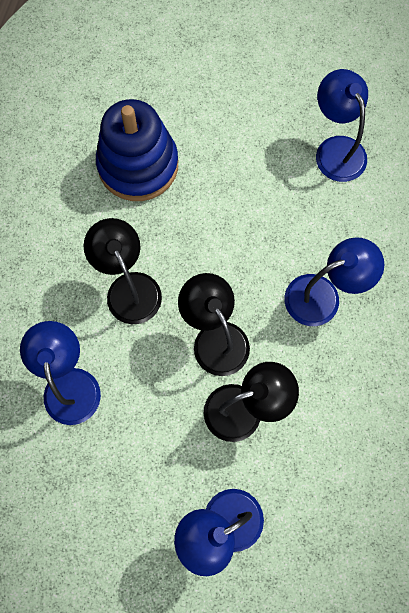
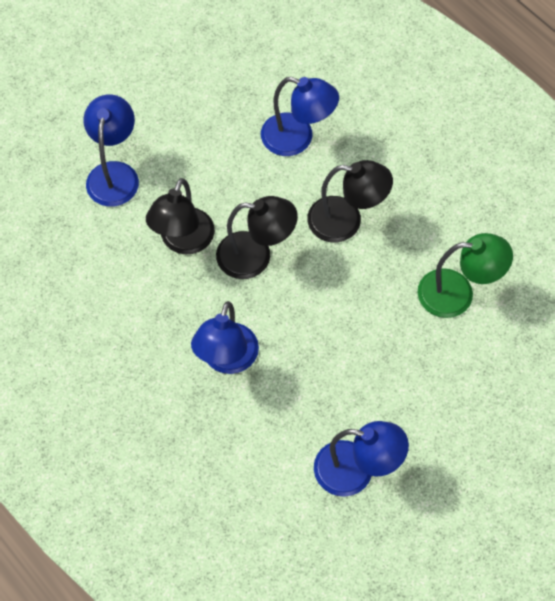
camera: 125 degrees right, 10 degrees down
blue stacking toy [96,99,178,201] -> green lamp [418,233,513,318]

